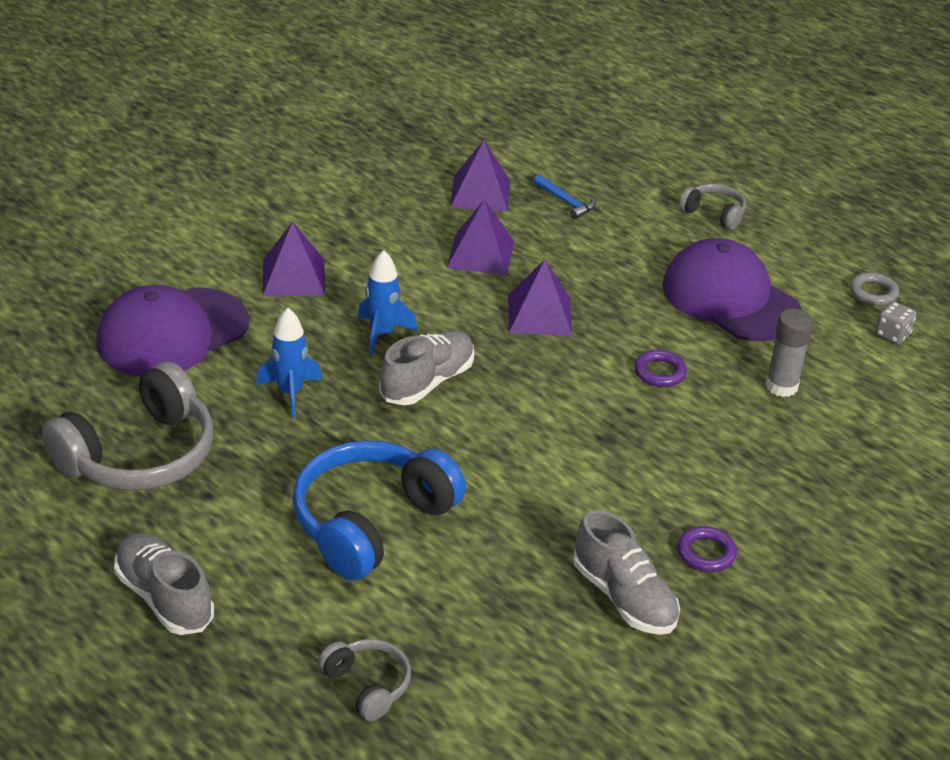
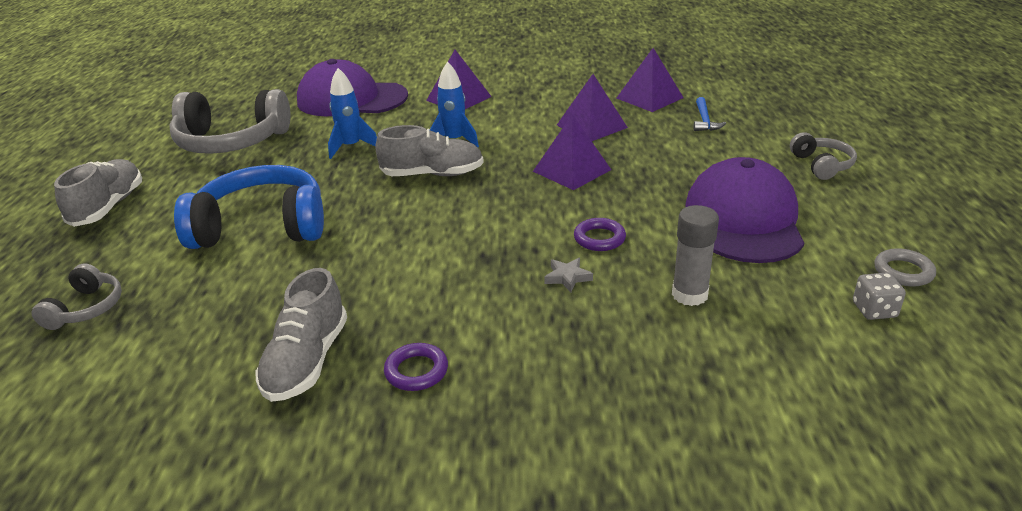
camera: 50 degrees right, 5 degrees down
none -> grey star [544,258,593,292]

